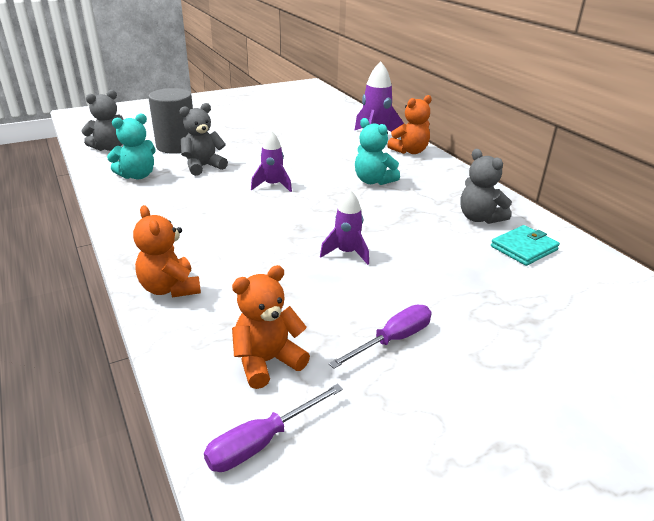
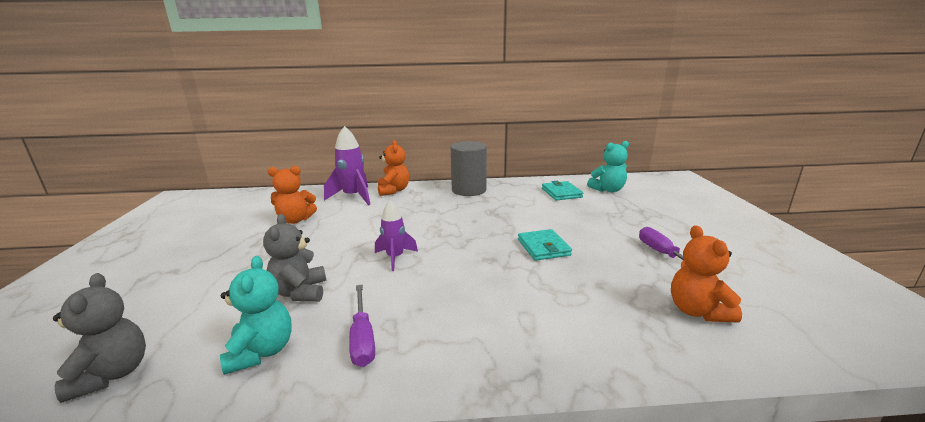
camera: 65 degrees left, 10 degrees down
orange teddy bear [133,205,201,298] -> orange teddy bear moved to [268,166,317,224]
grey cylinder [148,88,193,154] -> grey cylinder moved to [451,141,487,196]
purple screwdriver [204,384,343,472] -> purple screwdriver moved to [349,285,375,367]
purple rocket [320,190,369,265] -> turquoise wallet [518,229,572,261]
turquoise teddy bear [355,118,400,185] -> turquoise teddy bear moved to [587,141,629,192]
grey teddy bear [460,149,512,224] -> none

